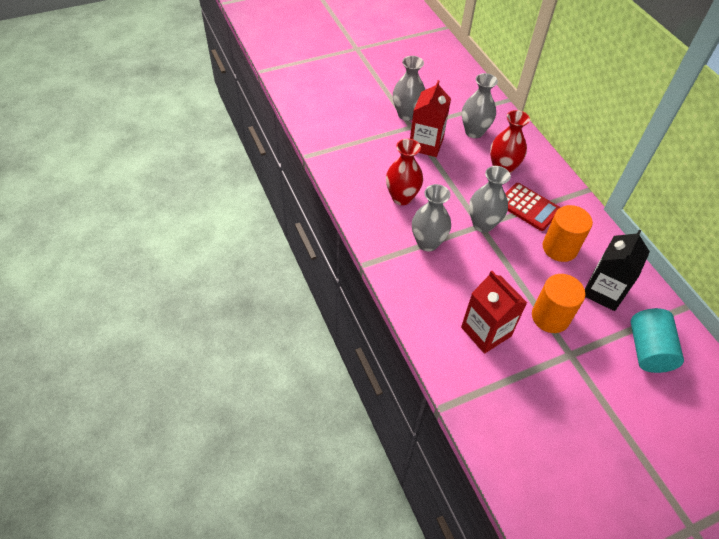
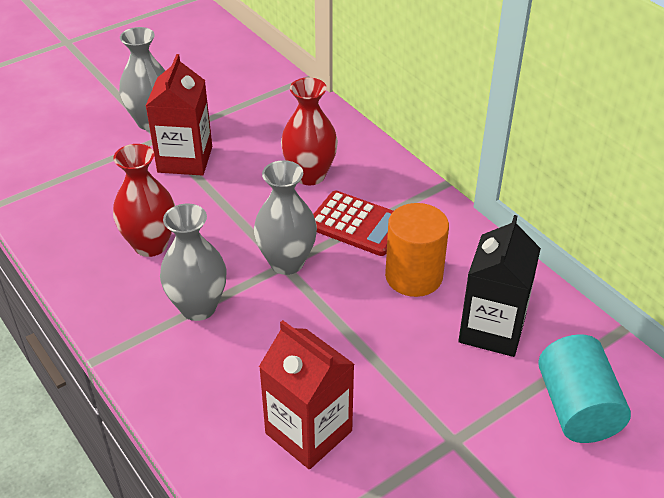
camera: 10 degrees left, 10 degrees down
grey vase [462,73,498,138] -> none
orange cylinder [532,274,585,333] -> none

